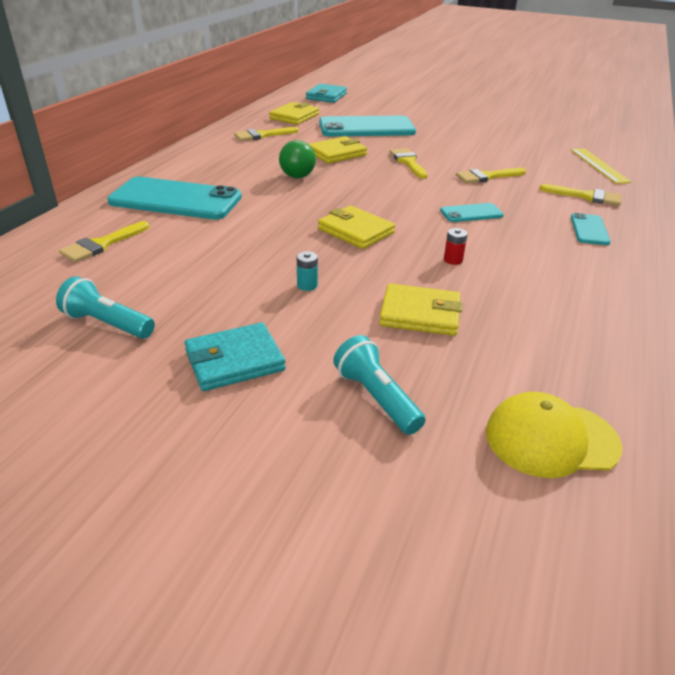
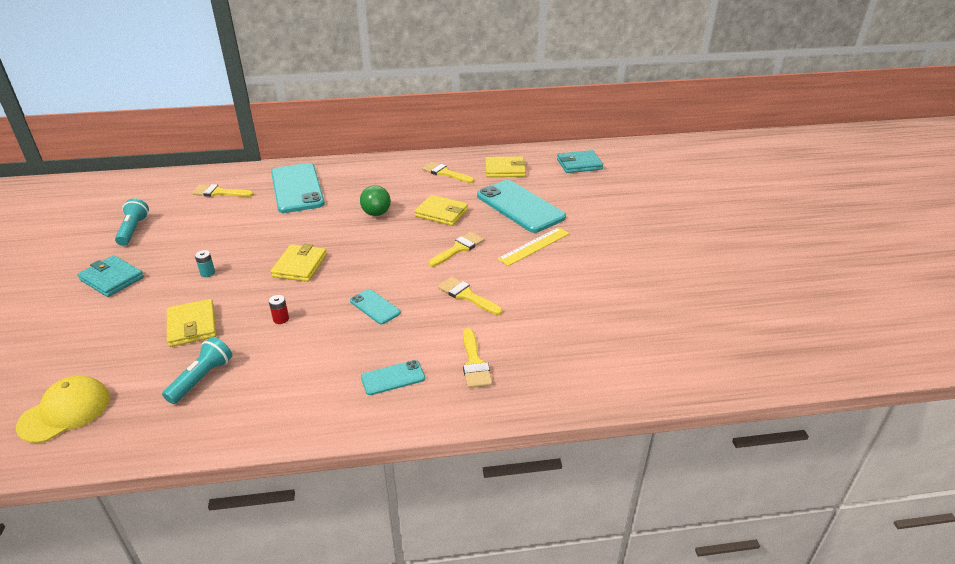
camera: 60 degrees right, 0 degrees up
turquoise flashlight [333,335,426,435] -> turquoise flashlight moved to [162,337,232,404]
yellow cap [486,392,622,478] -> yellow cap turned 75 degrees clockwise [16,375,110,443]
yellow ruler [571,148,631,184] -> yellow ruler moved to [497,227,570,266]

